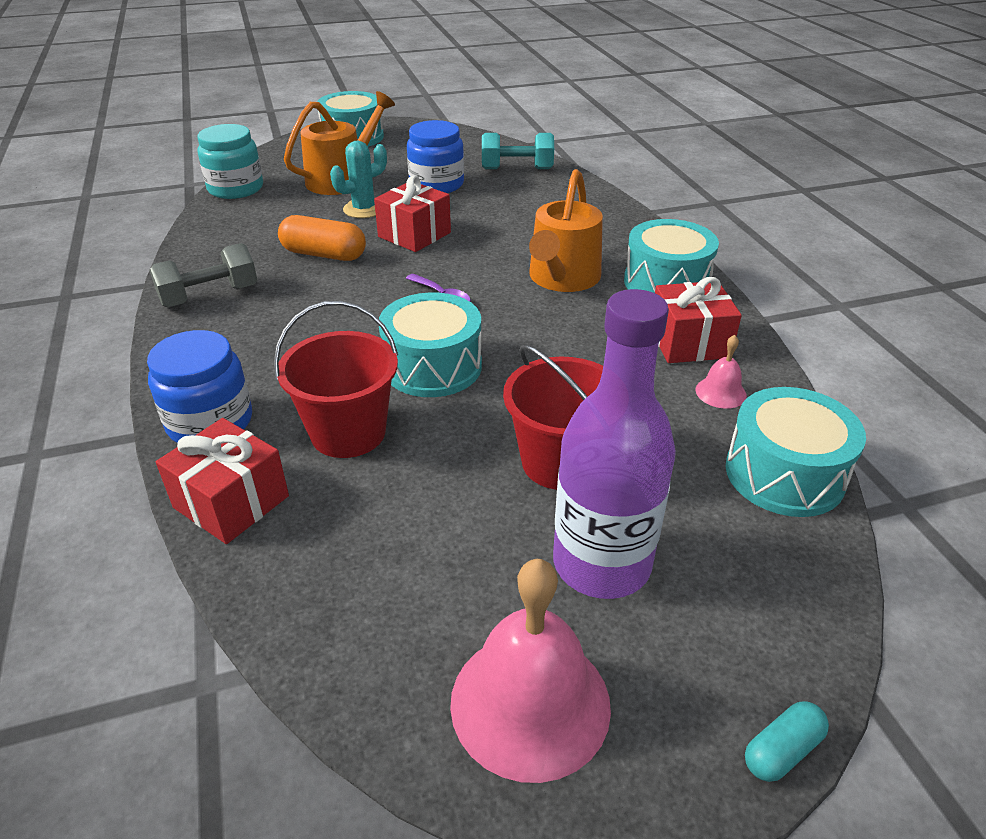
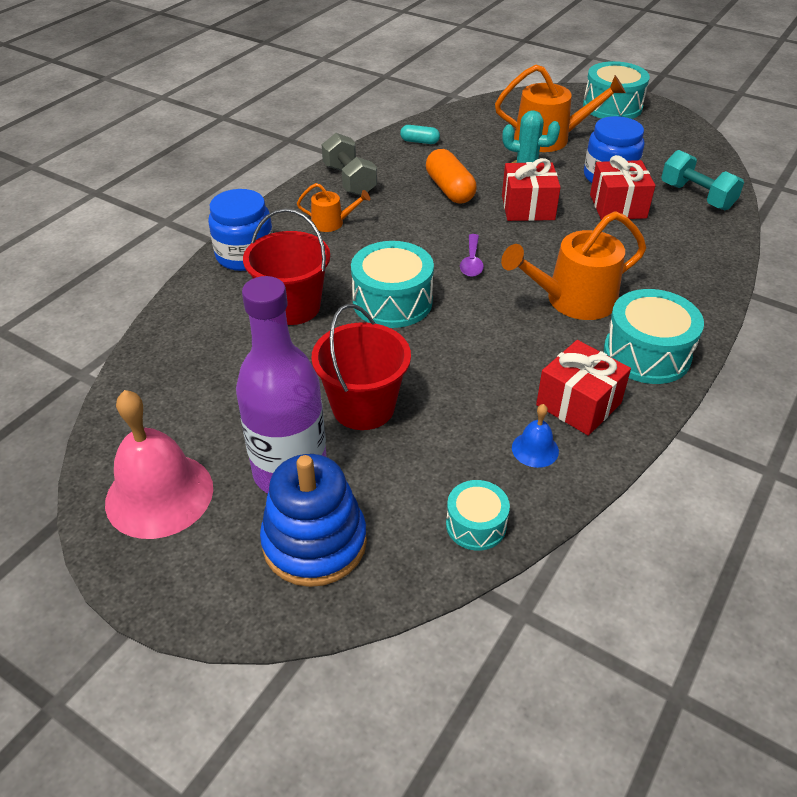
camera: 50 degrees right, 5 degrees up
grey dumbbell [149,243,257,308] -> grey dumbbell turned 45 degrees clockwise [322,133,377,196]
red gift [156,418,289,544] -> red gift moved to [590,155,655,220]
turquoise jar [197,124,263,199] -> none
pink bell [696,335,747,409] -> blue bell [512,404,559,468]
turquoise drum [726,387,866,517] -> turquoise drum [446,480,510,551], size x0.58
turquoise capsule [745,701,829,782] -> turquoise capsule moved to [400,125,440,144]
none -> blue stacking toy [260,454,367,587]
none -> orange watering can [297,183,370,232]

